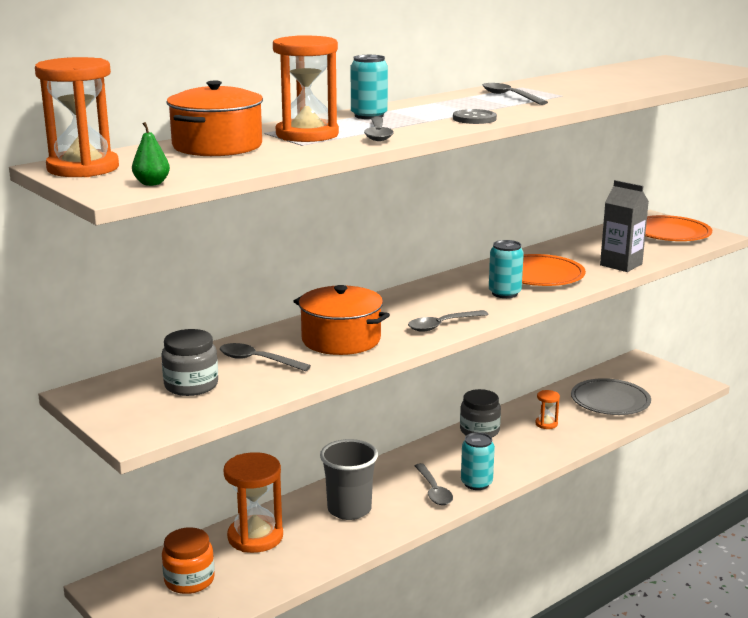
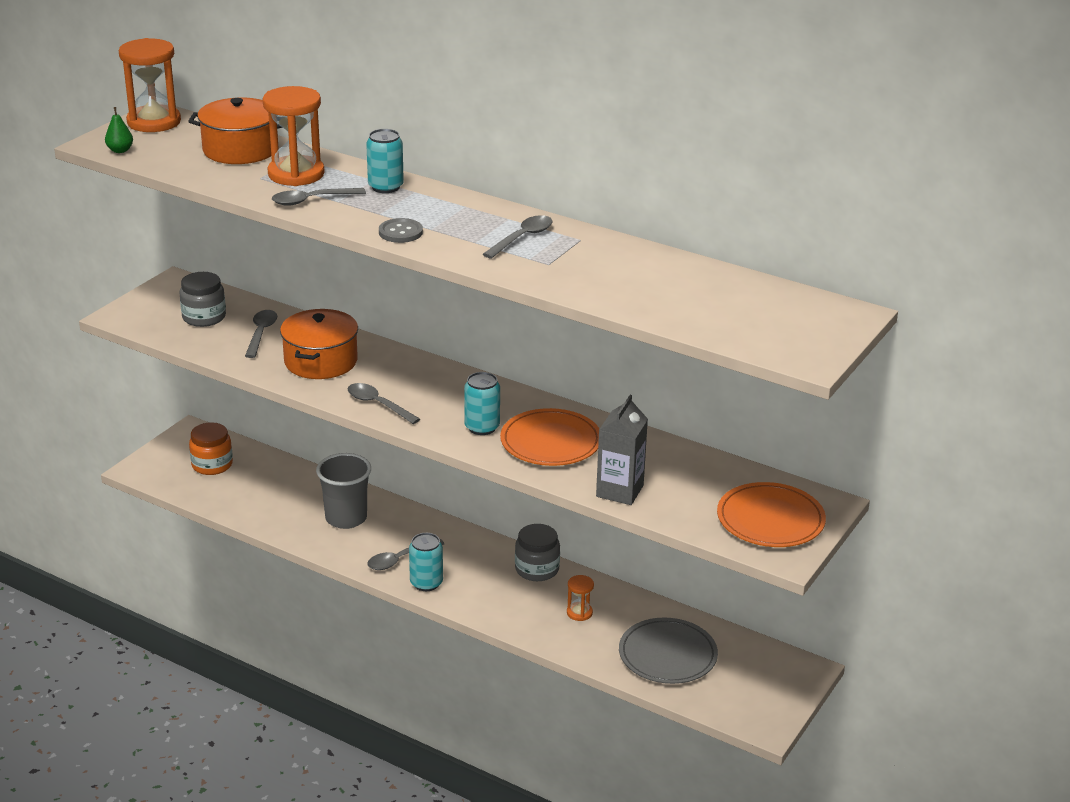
camera: 70 degrees right, 10 degrees up
orange hourglass [223,452,283,553] -> none

